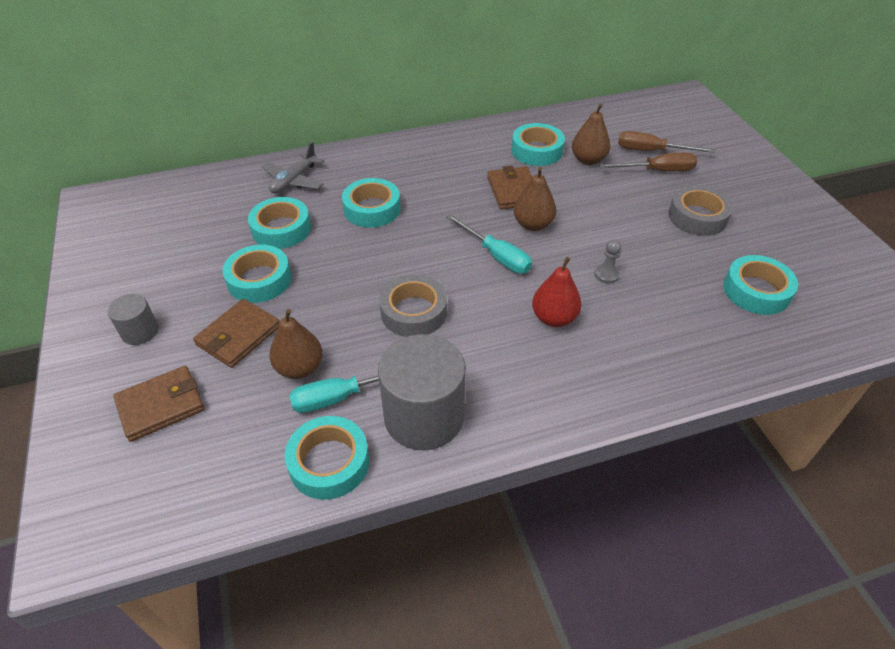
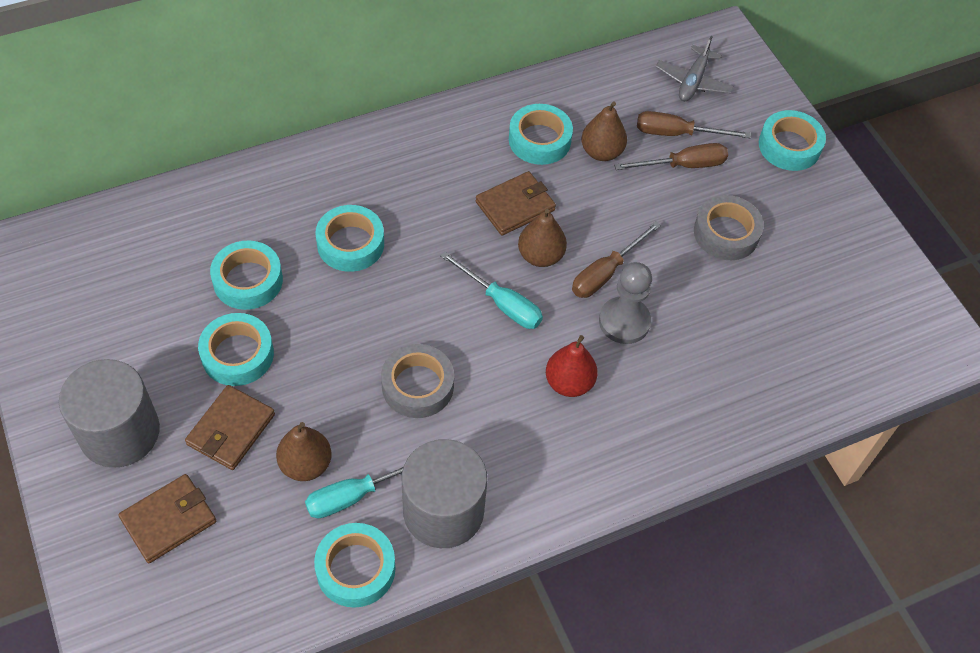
camera: 10 degrees left, 10 degrees up
grey cylinder [108,294,159,345] -> grey cylinder [59,359,160,468], size x1.99
grey plane [262,142,324,194] -> grey plane moved to [656,36,734,101]
brown wallet [487,166,533,210] -> brown wallet turned 75 degrees clockwise [476,171,556,236]
grey pawn [595,240,621,284] -> grey pawn [599,262,652,344], size x1.92
turquoise tape [723,255,798,315] -> turquoise tape moved to [759,110,826,171]
none -> brown screwdriver [572,221,661,298]

